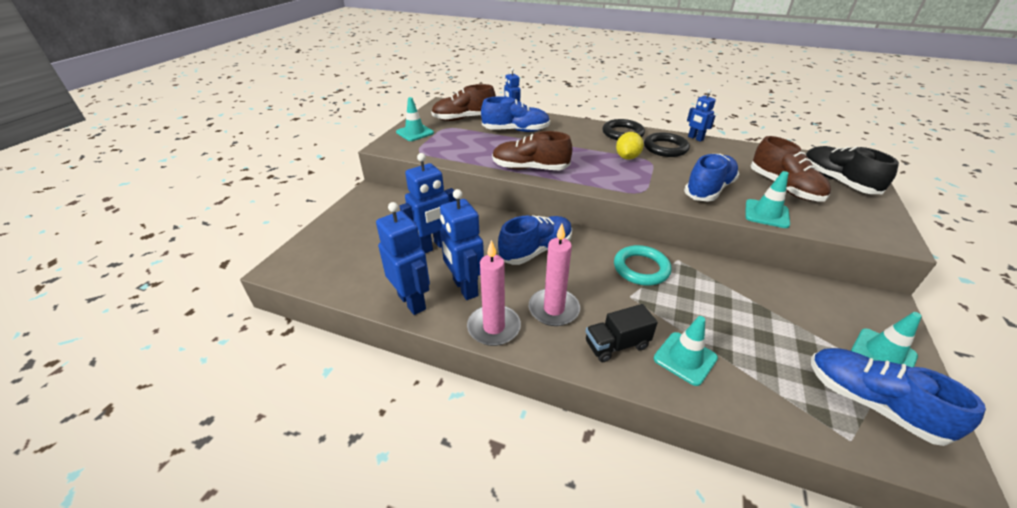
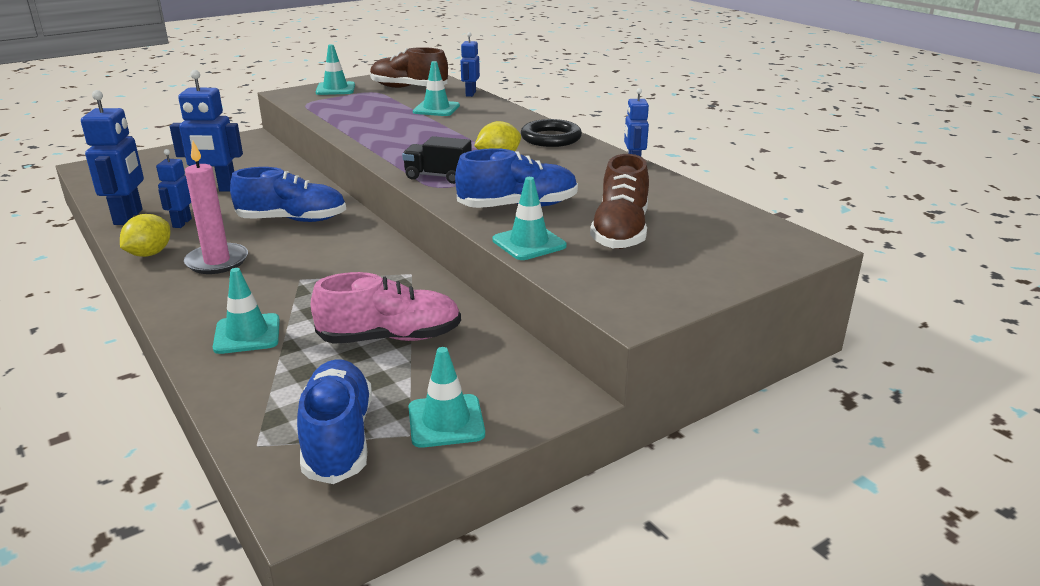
camera: 35 degrees right, 10 degrees down
blue robot [440,189,484,300] -> blue robot [156,149,192,228], size x0.60
pink candle [467,240,521,346] -> yellow lemon [120,214,170,257]
blue shoe [481,96,550,132] -> turquoise traffic cone [413,61,460,116]
brown shoe [492,131,572,170] -> none
black truck [586,304,658,362] -> black truck moved to [402,136,472,184]
turquoise ring [614,245,672,286] -> none
black ring [644,133,690,157] -> none
black shoe [805,146,899,194] -> none
none -> pink shoe [311,272,461,344]

